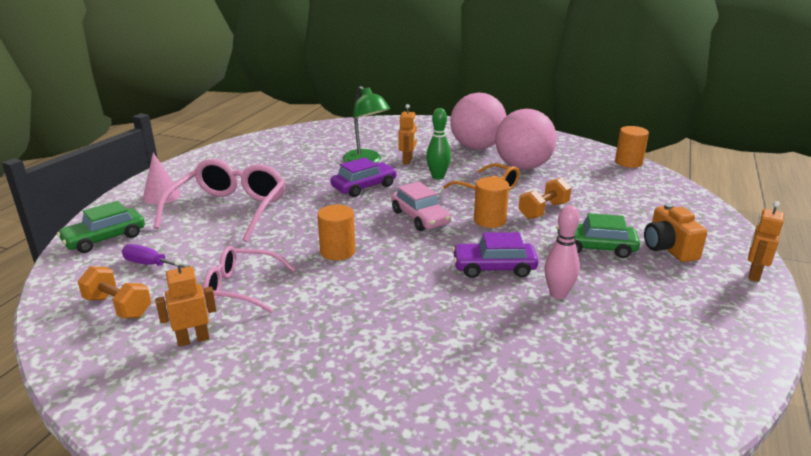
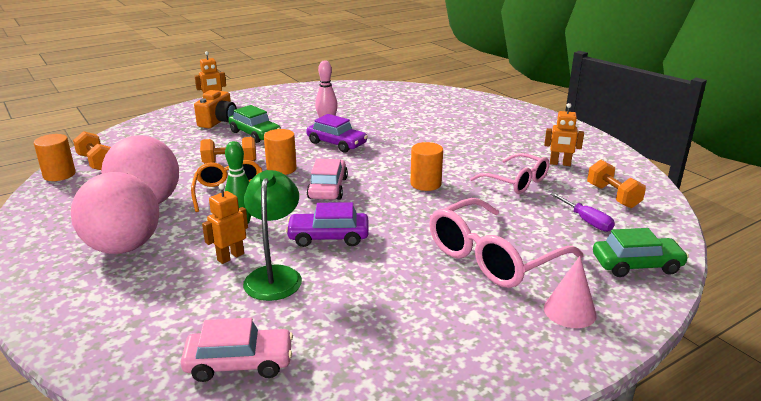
camera: 145 degrees left, 0 degrees up
none -> orange dumbbell [73,131,111,170]
none -> pink car [181,318,293,382]

